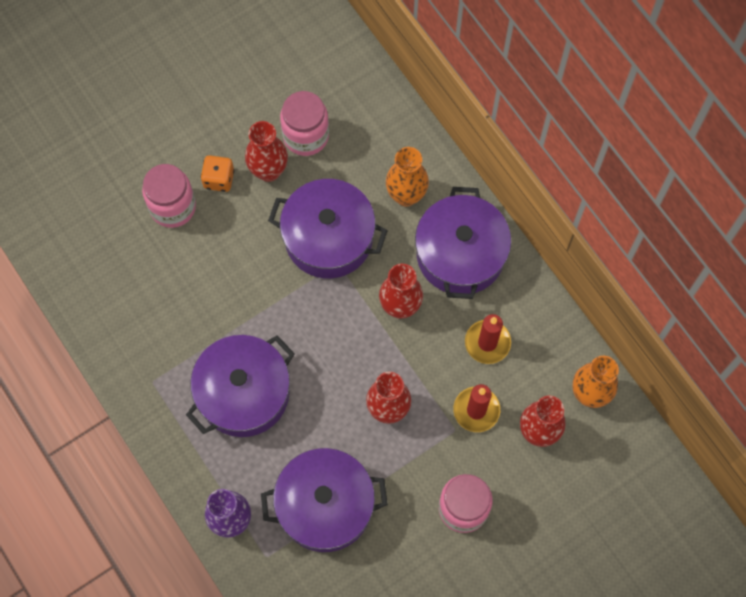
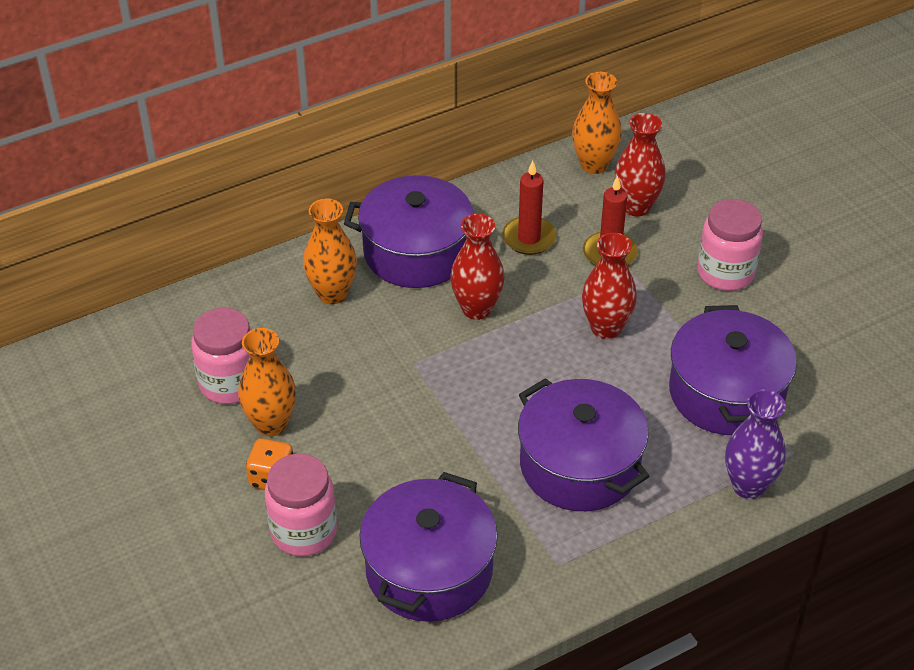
camera: 85 degrees left, 25 degrees down
red vase [245,121,288,182] -> orange vase [238,328,296,436]
purple pot [268,179,388,278] -> purple pot moved to [359,472,498,622]

